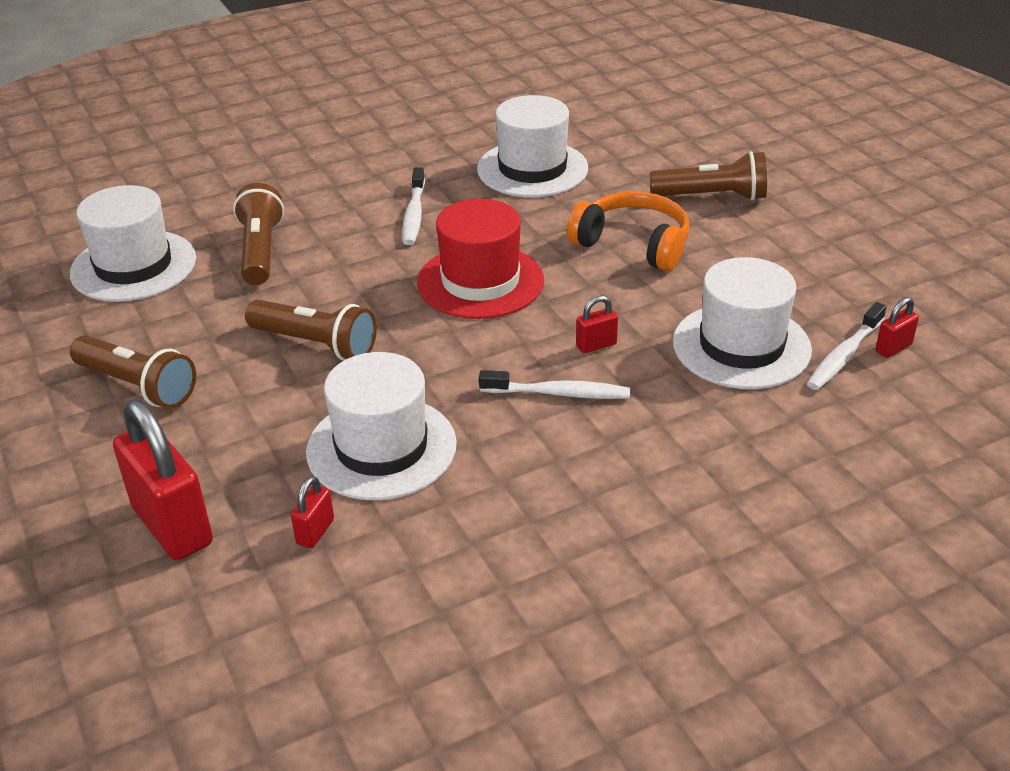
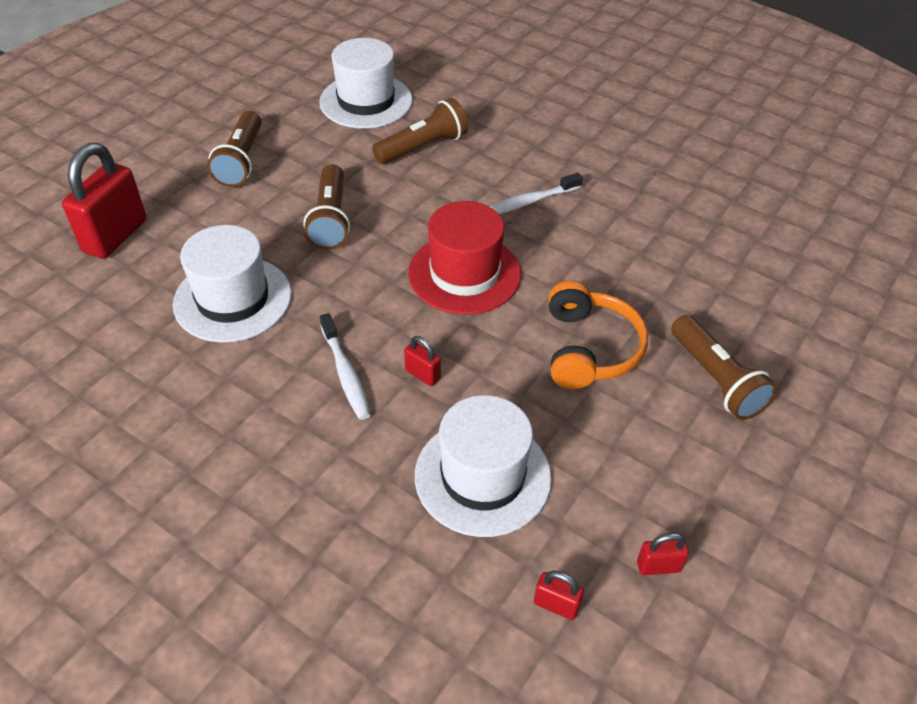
camera: 60 degrees right, 10 degrees up
red padlock [291,476,334,548] -> red padlock moved to [637,533,689,575]
white hat [477,95,588,197] -> none
white toothbrush [807,302,887,390] -> none

